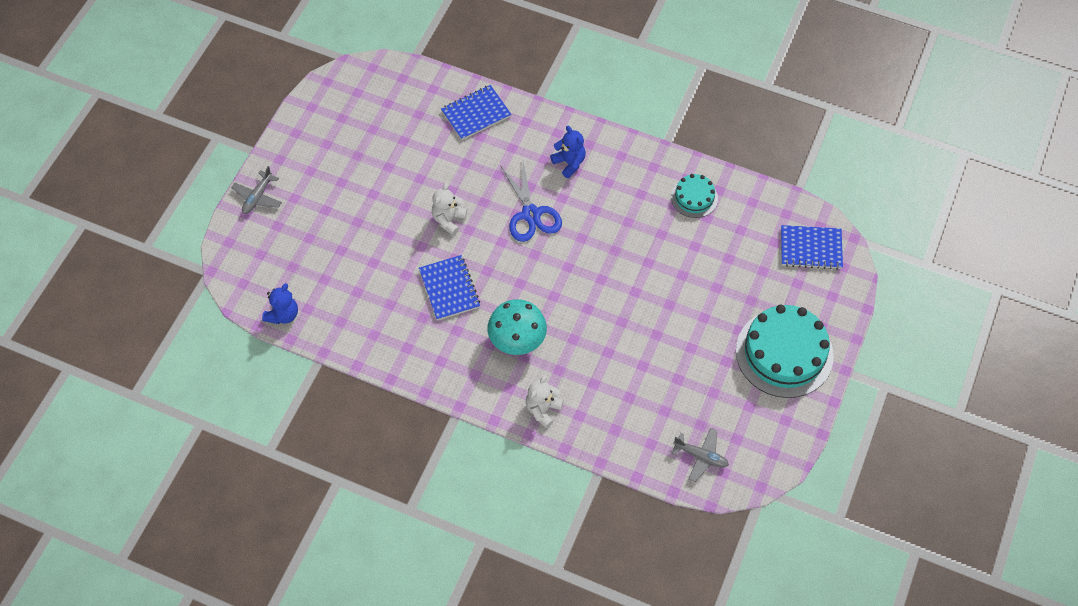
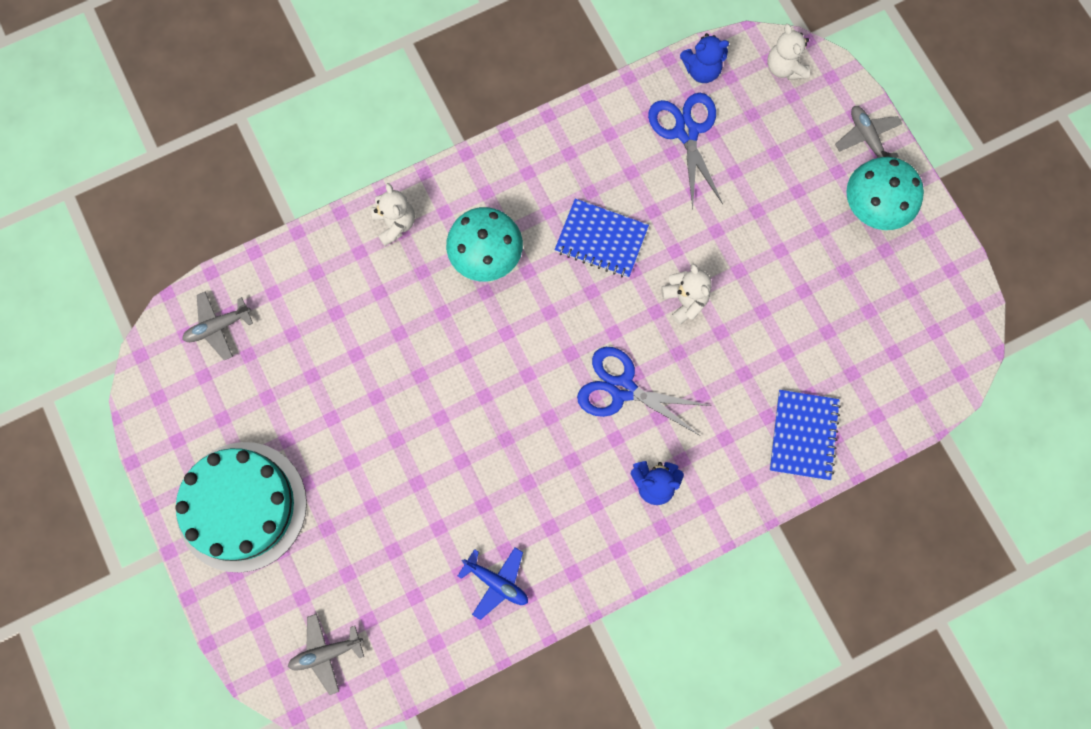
camera: 130 degrees right, 15 degrees up
blue teddy bear [262,283,298,324] -> blue teddy bear turned 75 degrees counterclockwise [680,33,729,83]
turquoise cake [671,174,718,218] -> blue plane [458,547,528,620]
blue notebook [781,225,843,270] -> grey plane [288,614,364,695]
none -> blue scissors [648,93,723,209]
none -> white teddy bear [767,24,810,80]
none -> turquoise mushroom [846,157,924,230]

